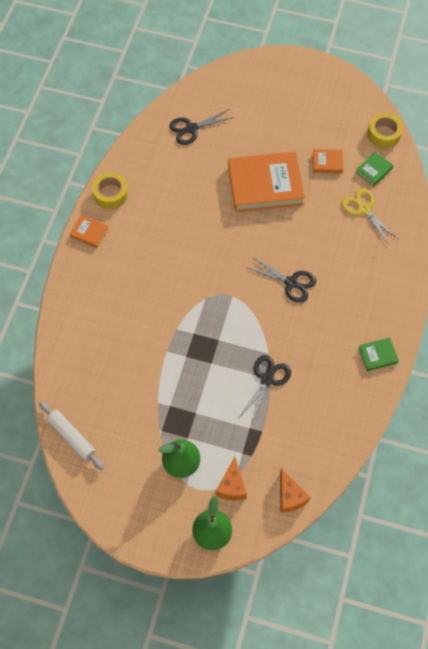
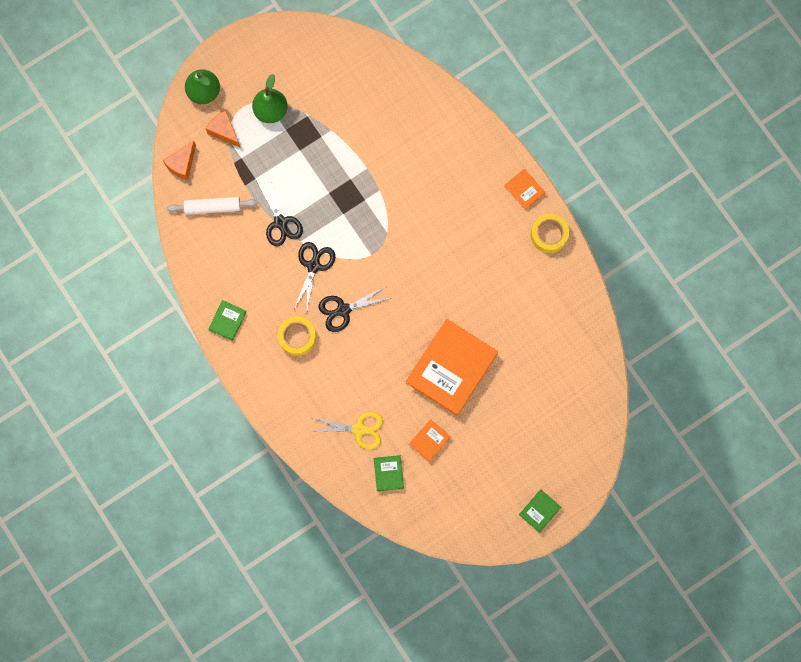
camera: 130 degrees right, 15 degrees up
white rolling pin [39,401,104,470] -> white rolling pin moved to [167,197,258,214]
orange book [70,215,109,248] -> orange book turned 75 degrees clockwise [504,169,545,210]
black scissors [169,109,234,145] -> black scissors moved to [293,242,335,315]
orange cheese [280,468,310,513] -> orange cheese turned 75 degrees counterclockwise [163,141,196,180]
yellow tape [367,113,403,148] -> yellow tape moved to [278,316,316,356]
none -> green book [519,489,561,533]

